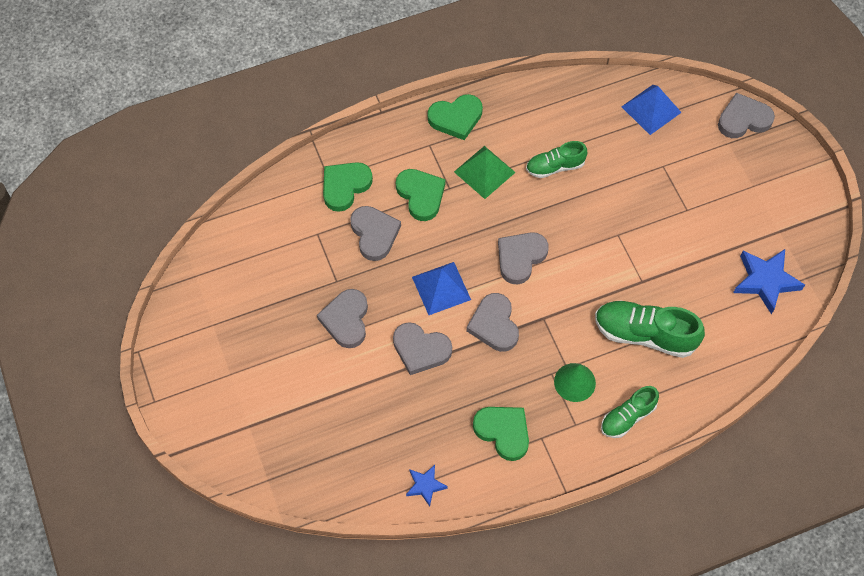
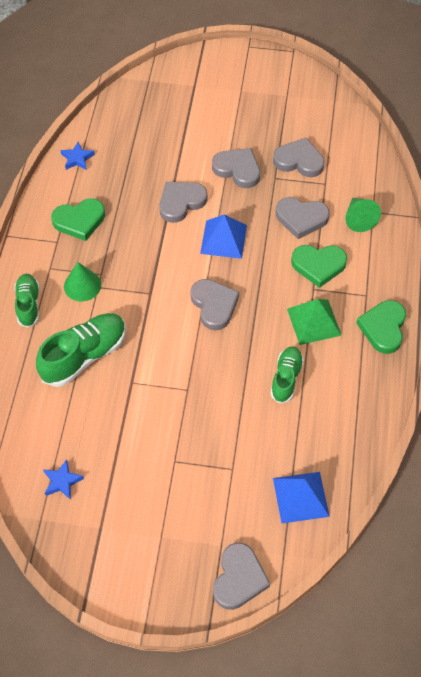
camera: 120 degrees right, 5 degrees down
green heart [323,162,373,212] -> green cone [346,198,381,232]
grey heart [466,293,519,352] -> grey heart moved to [273,138,324,177]
blue star [733,249,805,315] -> blue star [43,459,84,500], size x0.56

